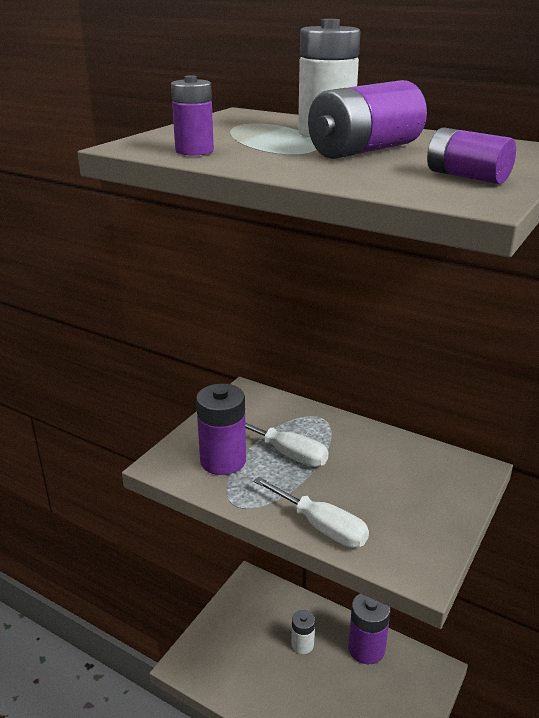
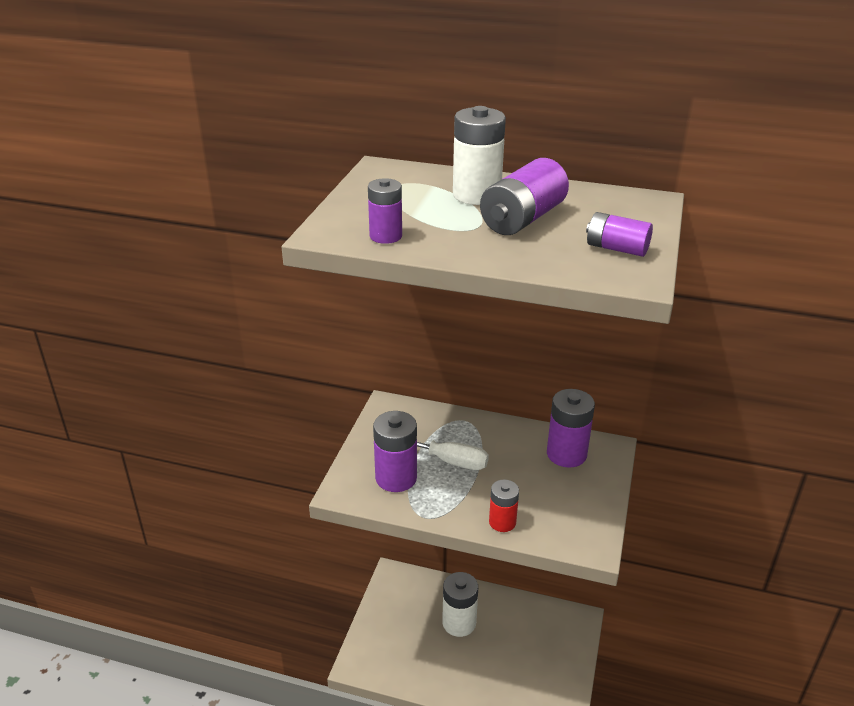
camera: 15 degrees left, 5 degrees up
white screwdriver [253,477,369,548] -> red battery [489,480,519,532]
white battery [291,610,315,654] -> white battery [442,572,478,637], size x1.62
purple battery [348,593,391,664] -> purple battery moved to [547,389,595,468]

